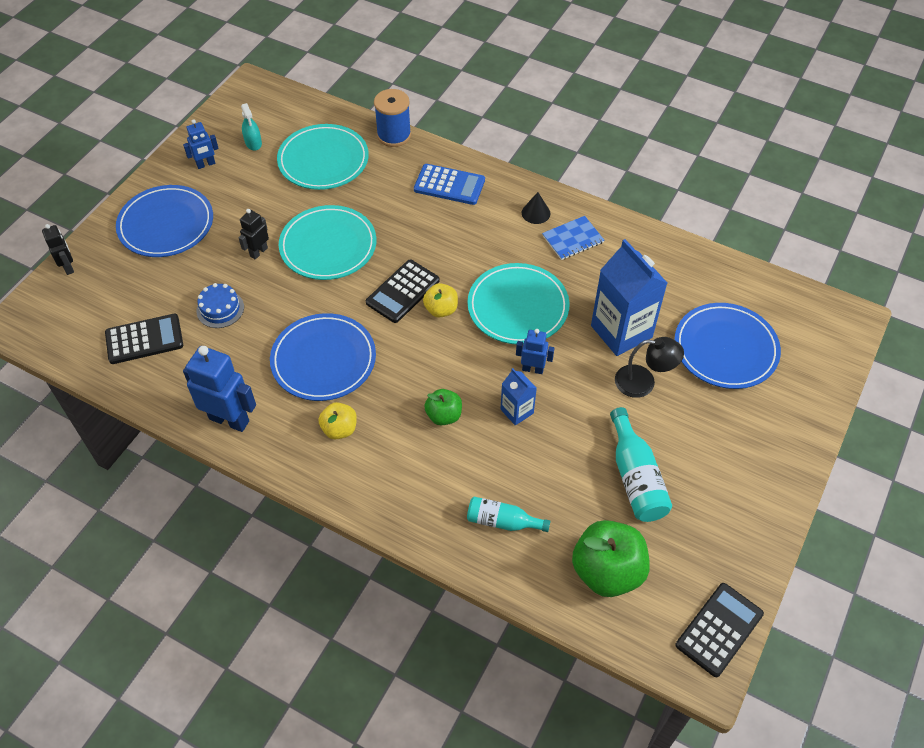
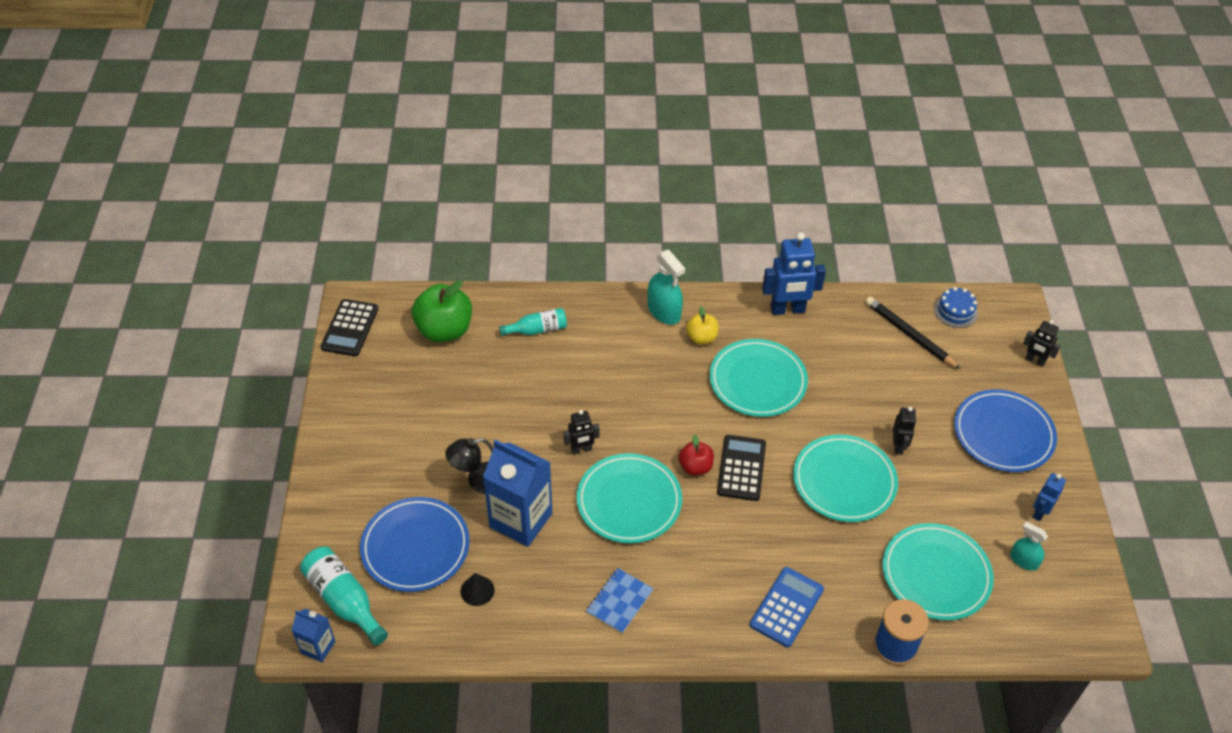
camera: 150 degrees right, 5 degrees down
black calculator [105,314,183,364] -> black pencil [865,297,960,369]
blue cake [197,283,244,328] -> blue cake moved to [934,287,978,328]
blue plate [270,313,376,401] -> turquoise plate [709,339,808,417]
blue calculator [414,164,485,205] -> blue calculator turned 135 degrees clockwise [750,567,824,647]
yellow apple [423,283,458,318] -> red apple [678,435,714,475]
green apple [424,389,462,425] -> none
blue carton [500,368,537,426] -> blue carton moved to [292,609,336,662]
blue robot [516,329,554,374] -> black robot [564,410,600,455]
black cone [522,192,550,224] -> black cone moved to [461,573,495,606]
turquoise bottle [610,407,672,522] -> turquoise bottle moved to [300,547,388,645]
none -> turquoise spray bottle [648,250,685,325]

